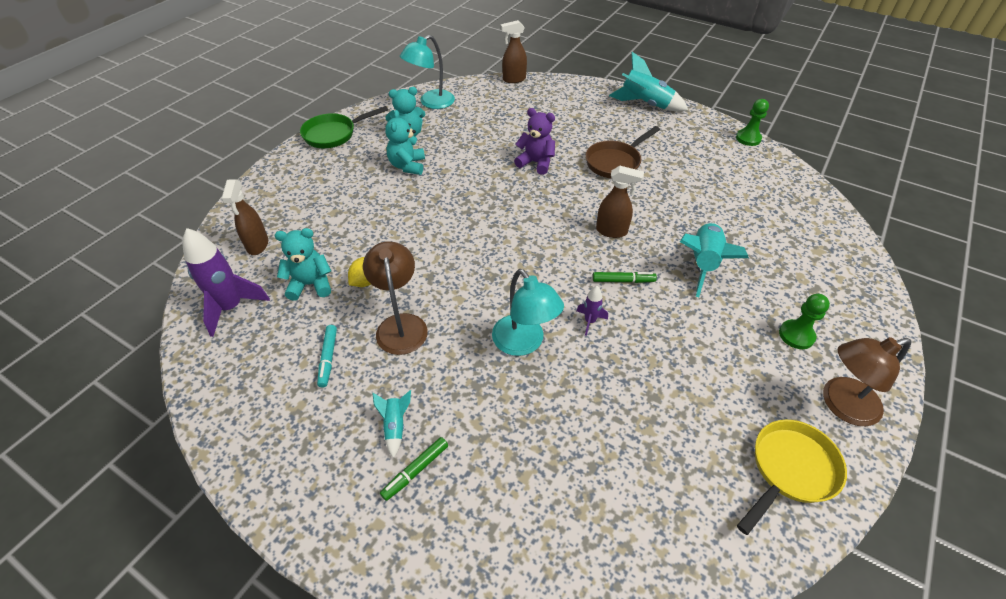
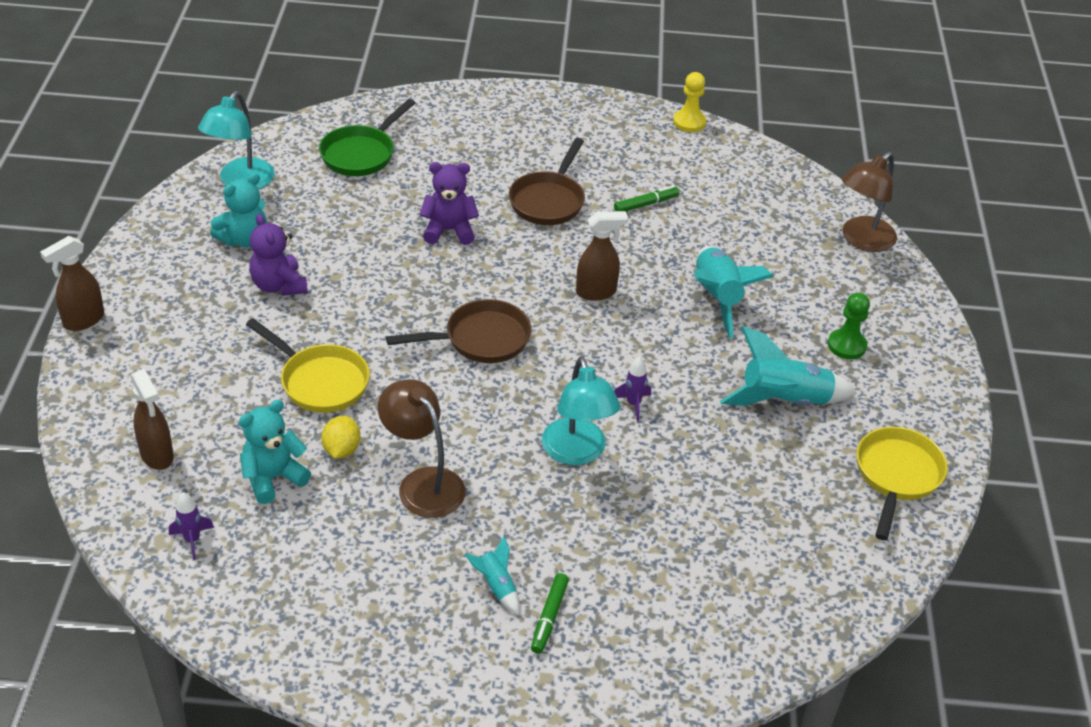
camera: 30 degrees left, 5 degrees down
purple rocket [183,228,270,337] -> purple rocket [169,492,214,560], size x0.49
green pan [300,106,388,148] -> green pan moved to [319,99,415,176]
turquoise marker [317,325,337,387] -> none
turquoise teddy bear [385,110,425,175] -> purple teddy bear [249,214,308,296]
turquoise lamp [492,269,564,356] -> turquoise lamp turned 45 degrees clockwise [542,357,621,465]
brown spray bottle [501,20,527,83] -> brown spray bottle moved to [40,236,104,331]
green marker [593,272,657,283] -> green marker moved to [614,186,679,211]
turquoise rocket [609,52,688,111] -> turquoise rocket moved to [720,326,857,406]
green pawn [736,99,769,146] -> yellow pawn [673,72,706,132]
brown lamp [823,337,912,426] -> brown lamp moved to [842,152,897,252]
none -> yellow pan [246,318,370,413]
none -> brown pan [386,299,531,363]

